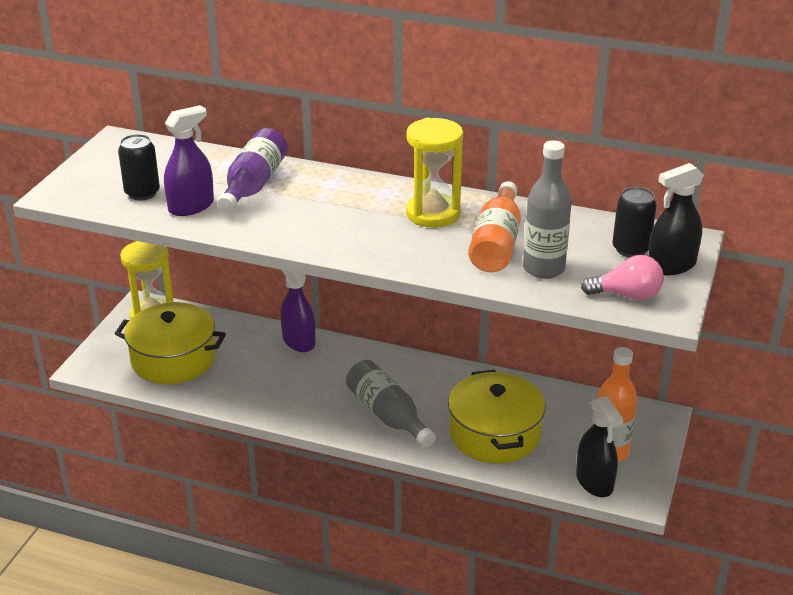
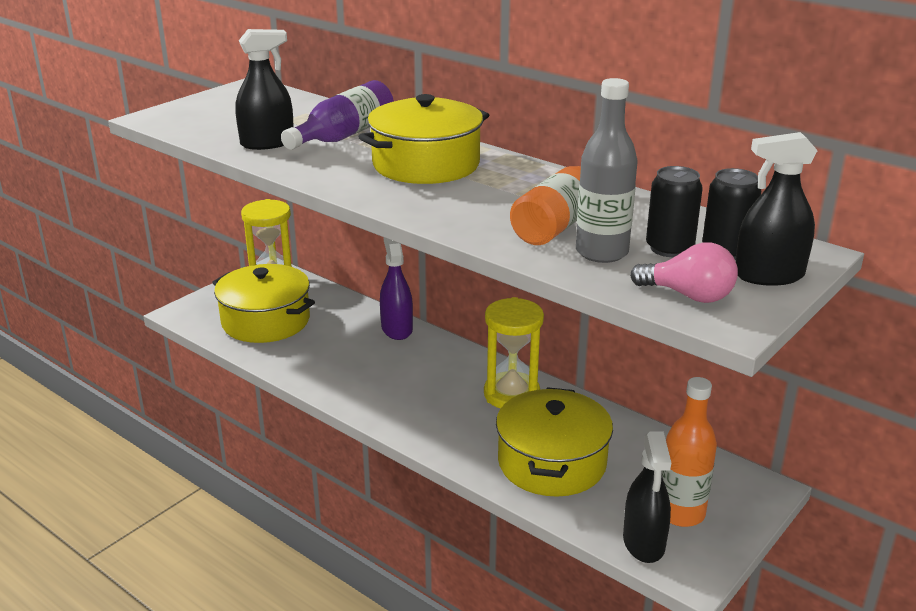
camera: 20 degrees right, 5 degrees down
black can [118,134,160,200] -> black can moved to [646,166,703,257]
purple spray bottle [164,105,214,216] -> black spray bottle [236,29,293,150]
grey bottle [346,360,436,447] -> none
yellow hourglass [406,118,463,228] -> yellow hourglass moved to [484,297,544,409]
none -> yellow pot [358,94,489,184]

